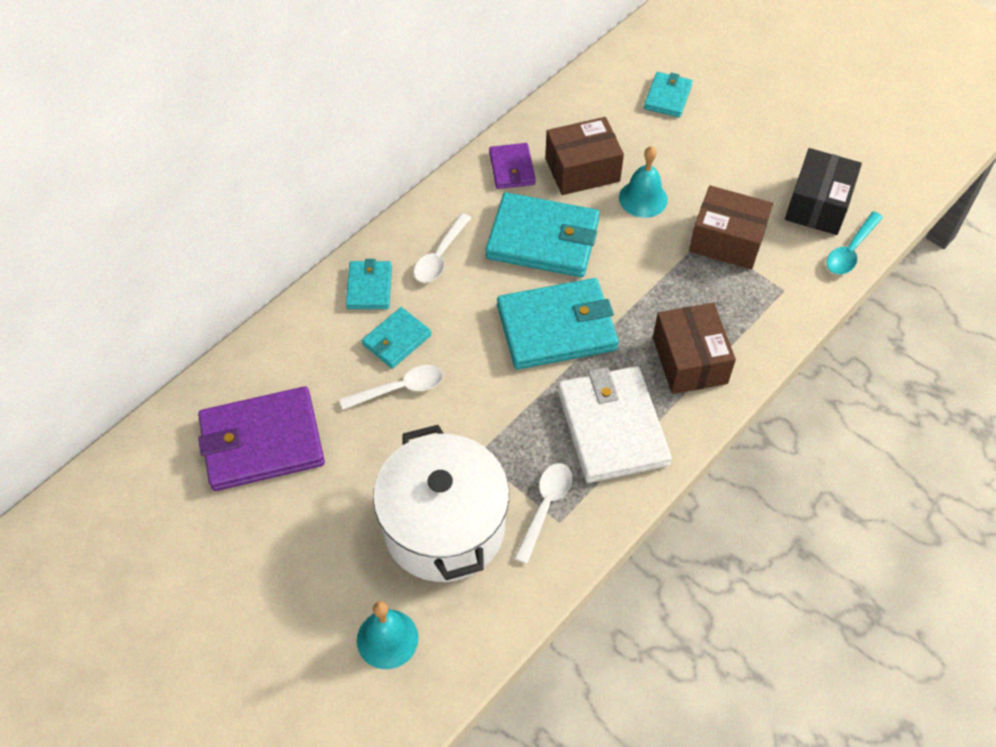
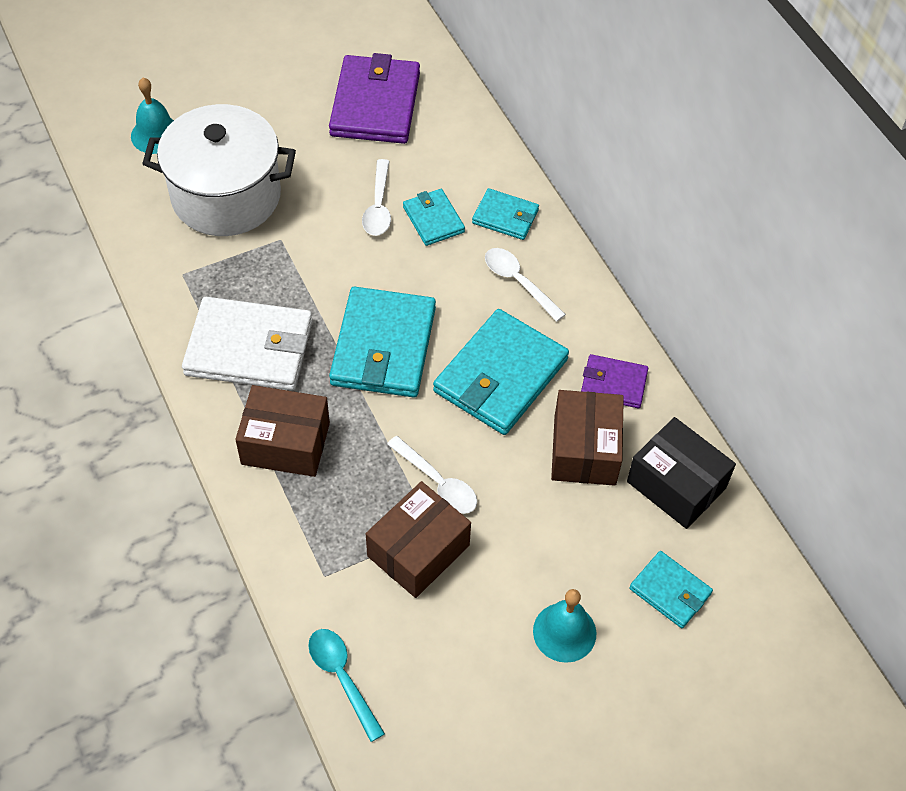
camera: 110 degrees right, 0 degrees up
white spoon [514,463,572,564] -> white spoon moved to [387,436,477,514]
turquoise bell [619,146,668,218] -> turquoise bell moved to [533,589,596,663]
black box [785,148,862,235] -> black box moved to [627,417,736,529]

